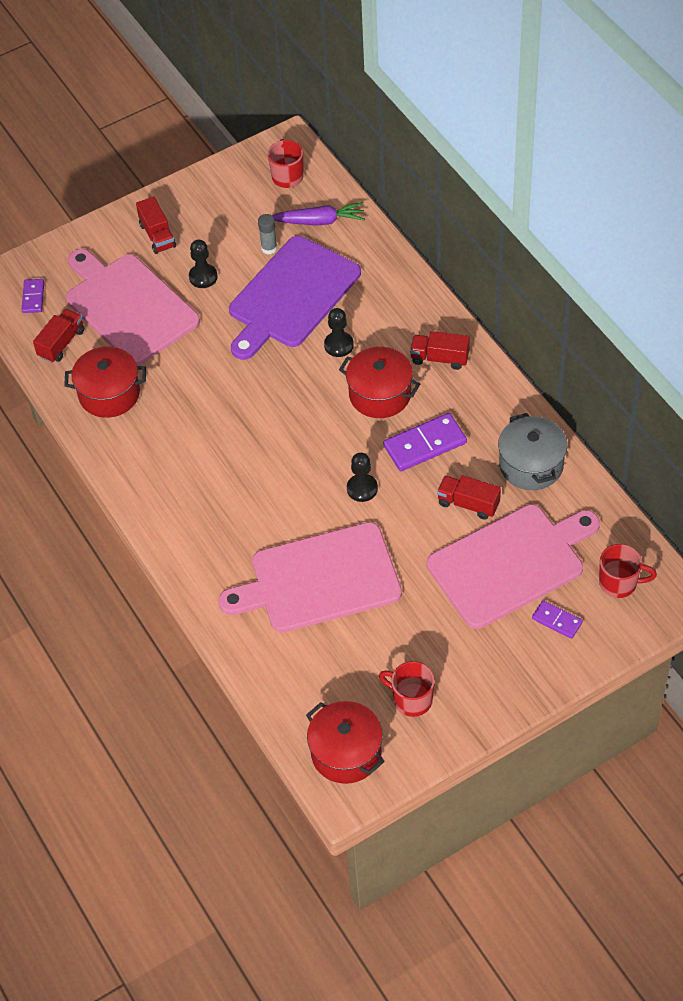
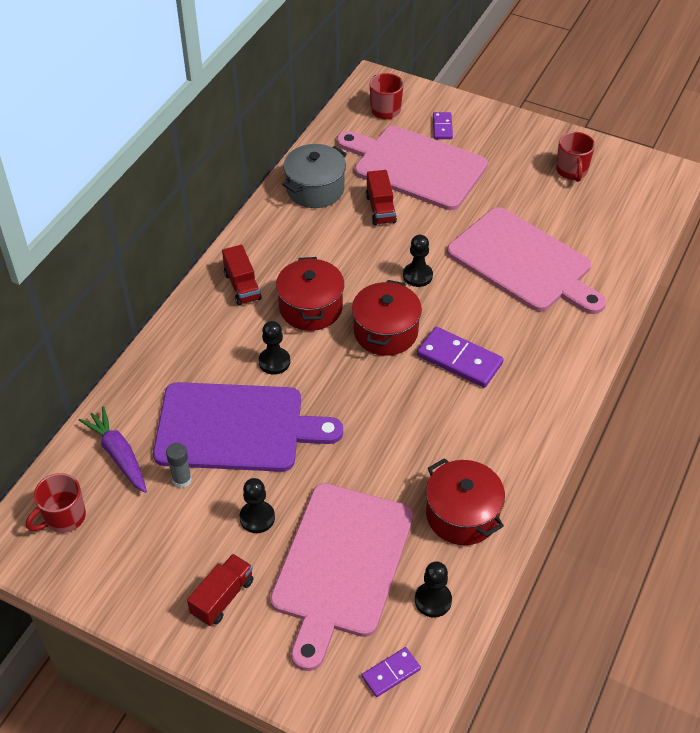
camera: 125 degrees left, 5 degrees down
red truck [33,309,84,363] -> black pawn [415,561,452,617]
red pot [306,701,385,784] -> red pot moved to [352,280,422,356]
purple domino [383,413,467,471] -> purple domino moved to [417,327,504,388]

